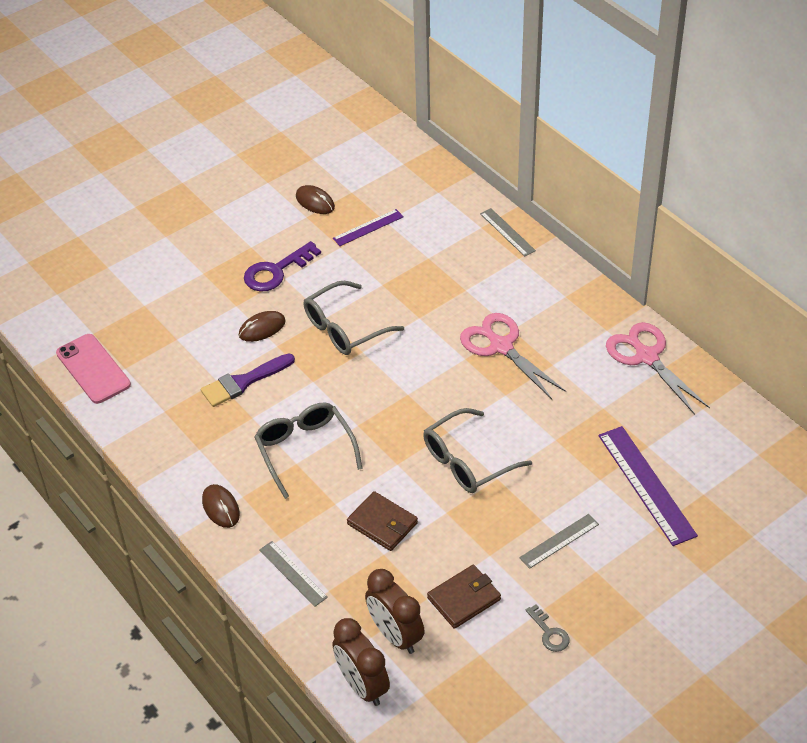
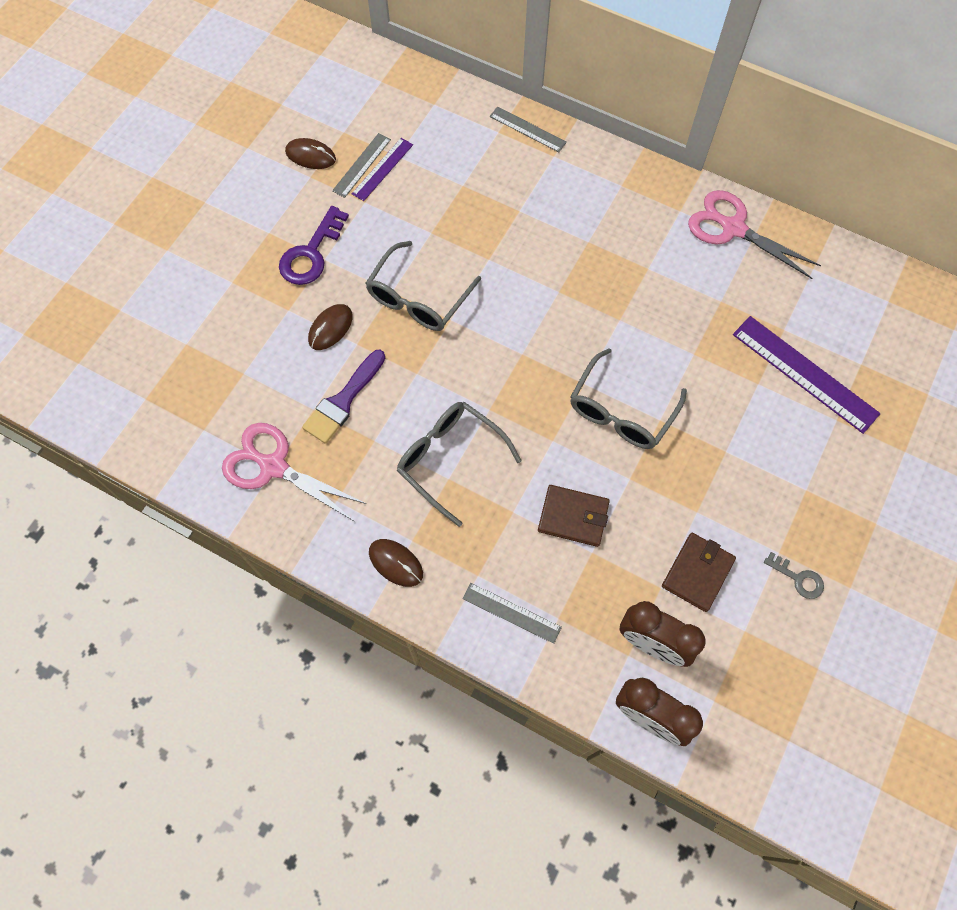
camera: 25 degrees left, 20 degrees up
pink phone [56,334,131,404] -> none
pink scissors [460,313,566,399] -> pink scissors moved to [222,423,366,522]
grey ruler [519,514,599,569] -> grey ruler moved to [332,133,391,198]

